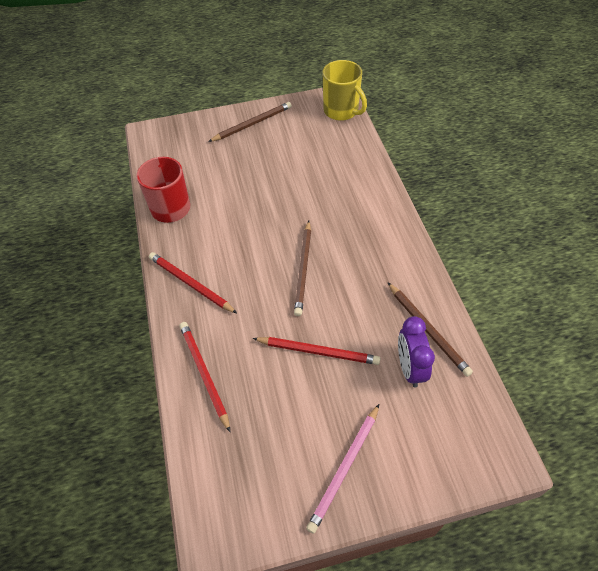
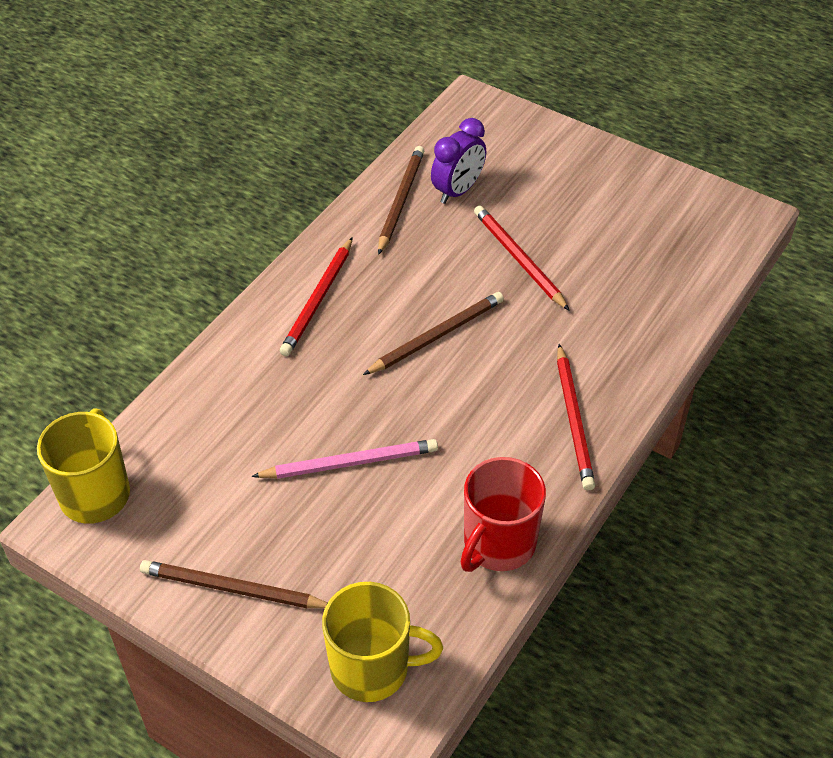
camera: 135 degrees left, 5 degrees down
red pencil [179,322,230,432] -> red pencil moved to [280,237,353,356]
pink pencil [306,404,379,534] -> pink pencil moved to [251,439,438,479]
none -> yellow mug [322,582,443,702]

